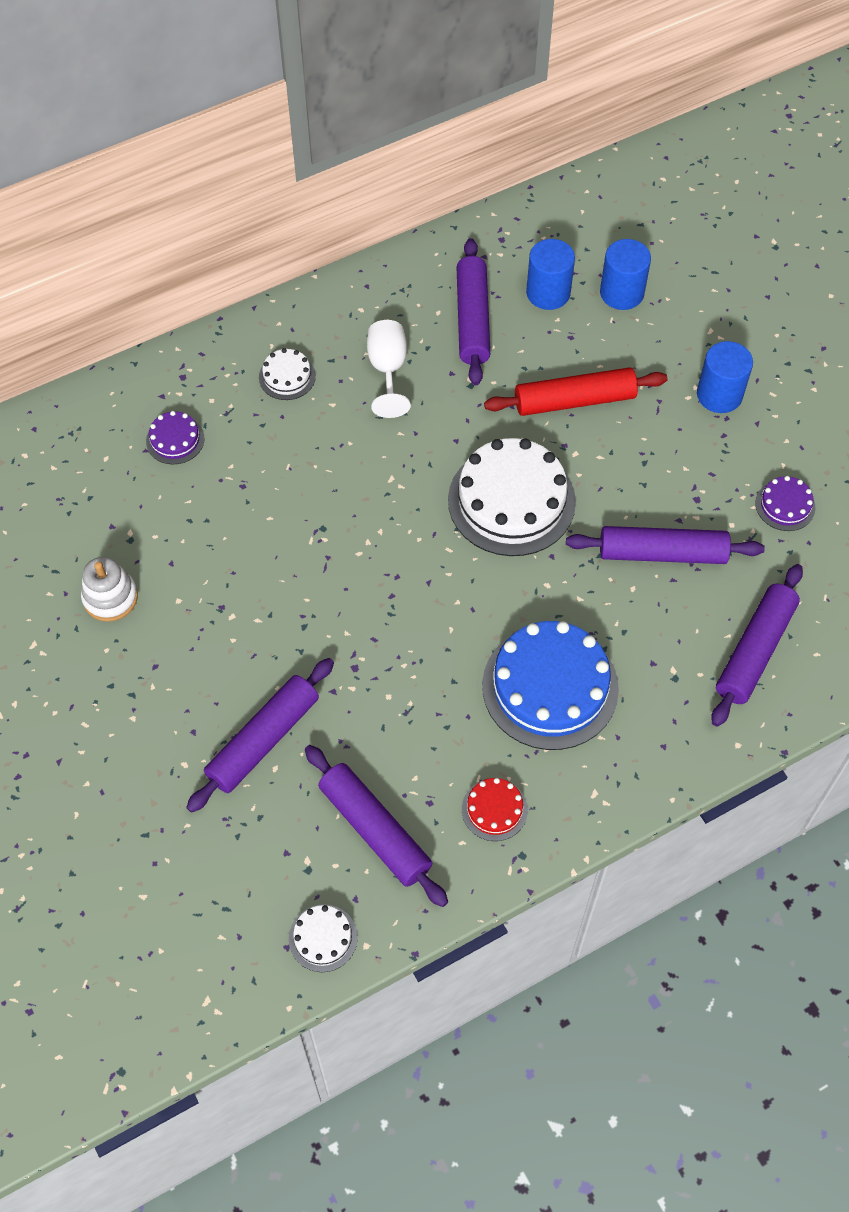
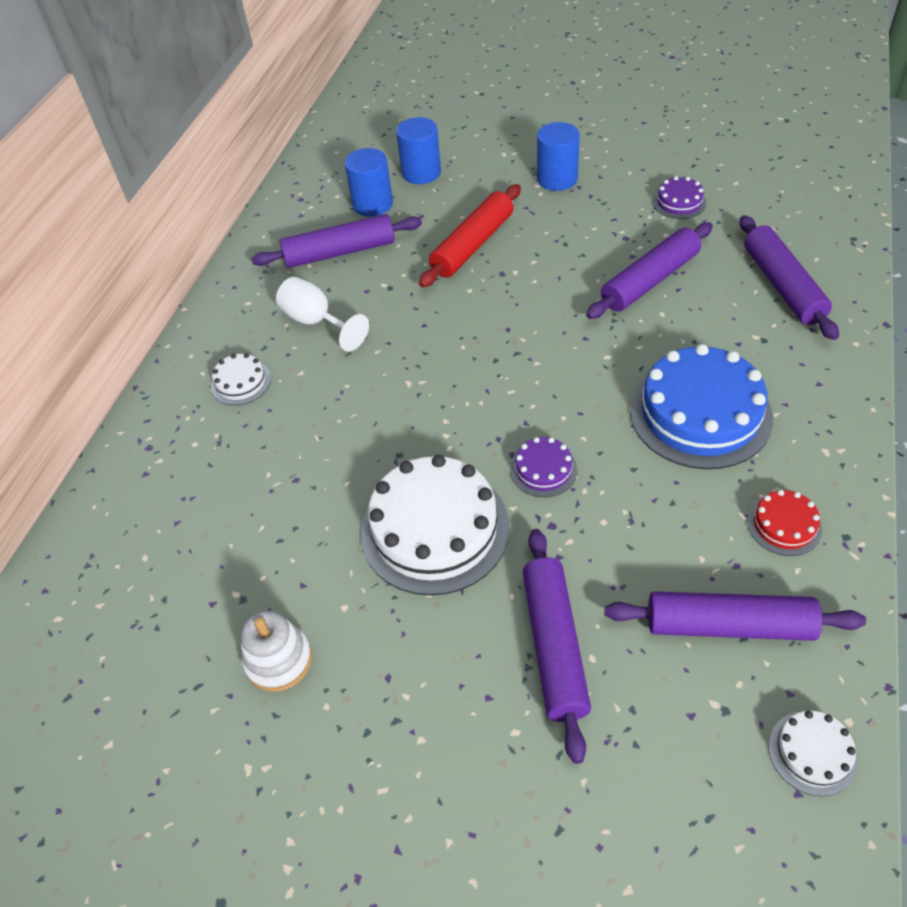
camera: 40 degrees left, 10 degrees down
purple cake [146,411,204,464] -> purple cake moved to [510,437,577,497]
white cake [448,438,576,556] -> white cake moved to [361,455,510,595]
purple rolling pin [457,238,490,385] -> purple rolling pin turned 60 degrees counterclockwise [251,214,422,268]

